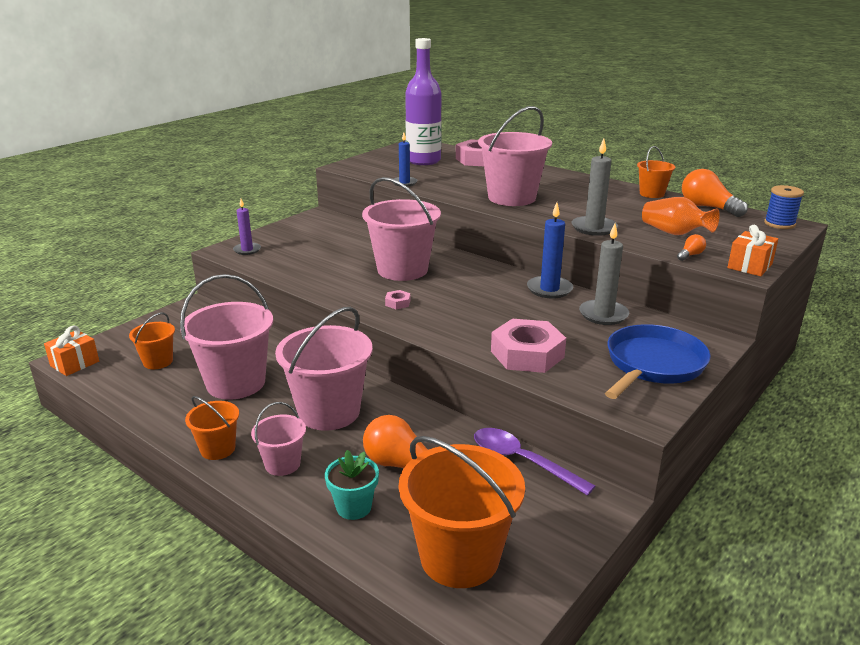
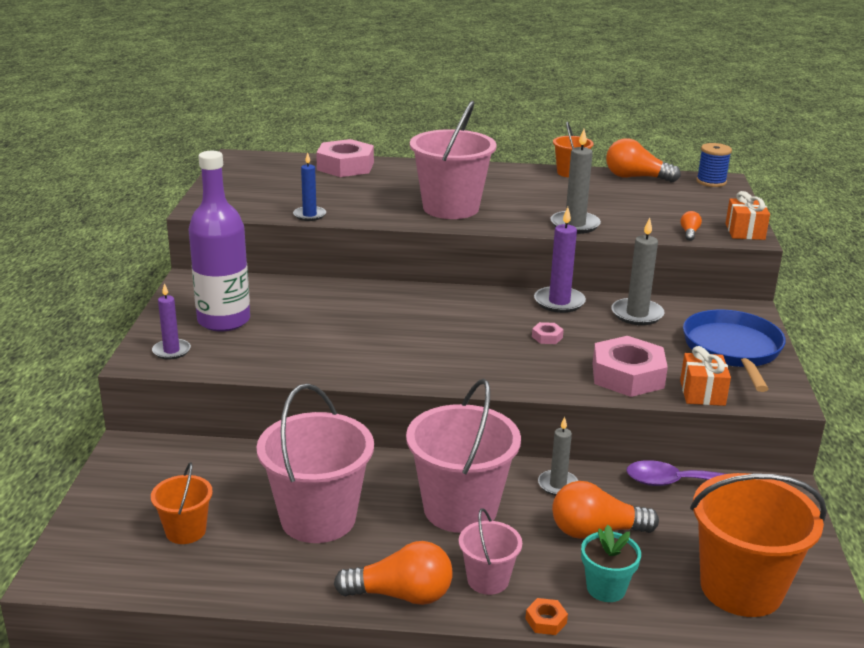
camera: 35 degrees left, 0 degrees up
orange gift [44,326,99,376] -> orange gift moved to [680,346,731,406]
orange bucket [185,396,239,460] -> orange light bulb [334,541,453,605]
pink bucket [362,177,441,281] -> none
pink nut [385,290,410,309] -> pink nut moved to [532,322,564,344]
purple bottle [405,38,442,165] -> purple bottle moved to [188,151,250,331]
blue candle [527,203,573,299] -> purple candle [534,207,586,313]
orange vase [642,197,720,235] -> none
none -> orange nut [525,598,568,635]
none -> grey candle [538,417,578,496]

